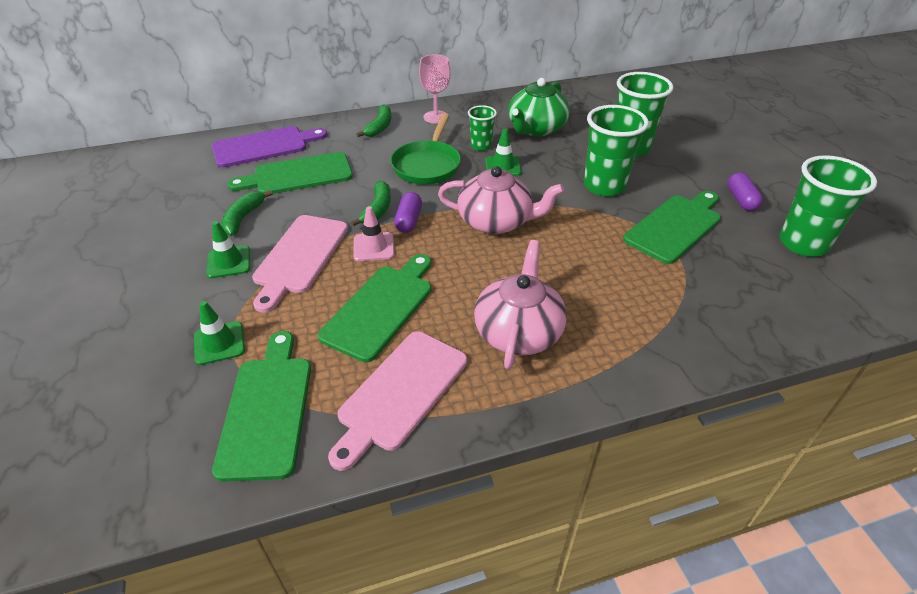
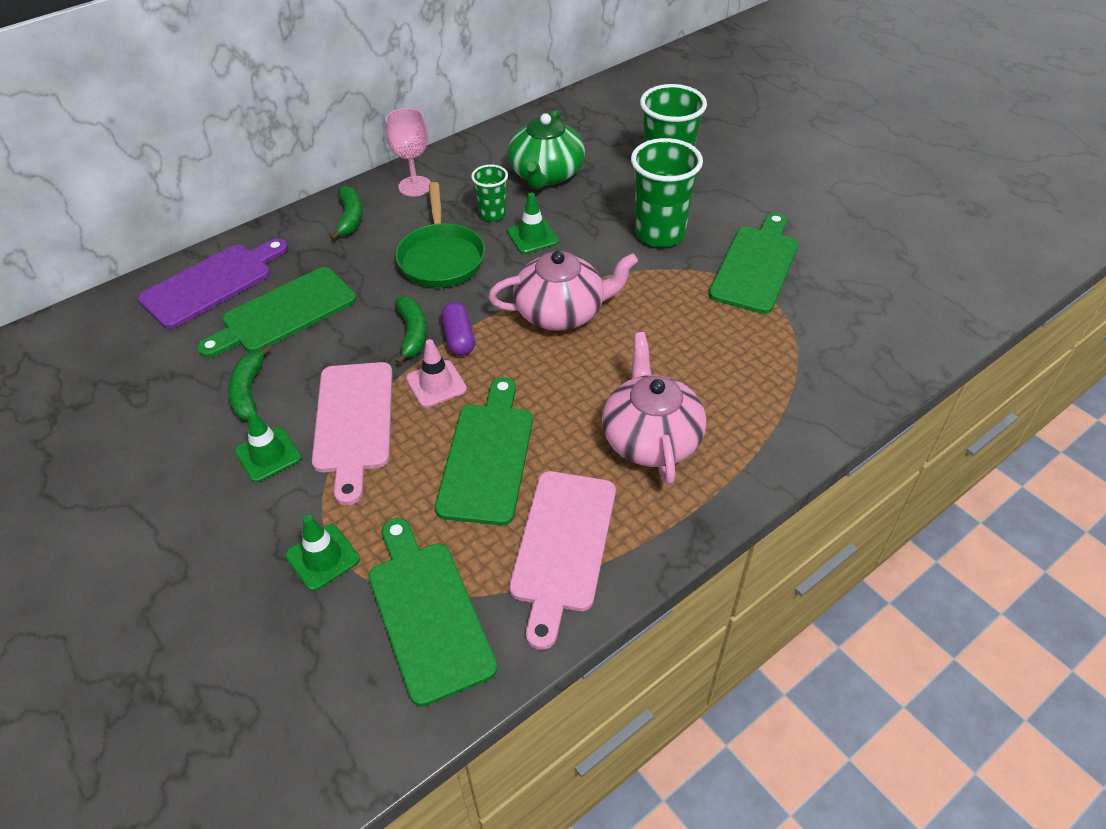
camera: 20 degrees left, 5 degrees up
purple capsule [728,172,763,211] -> none
green cup [779,155,877,257] -> none

